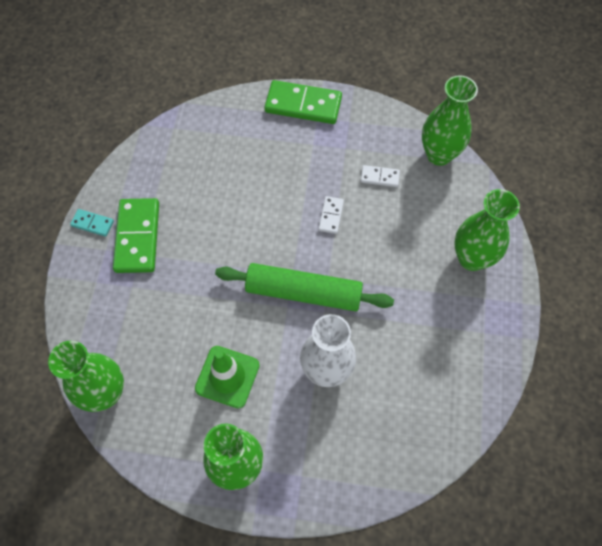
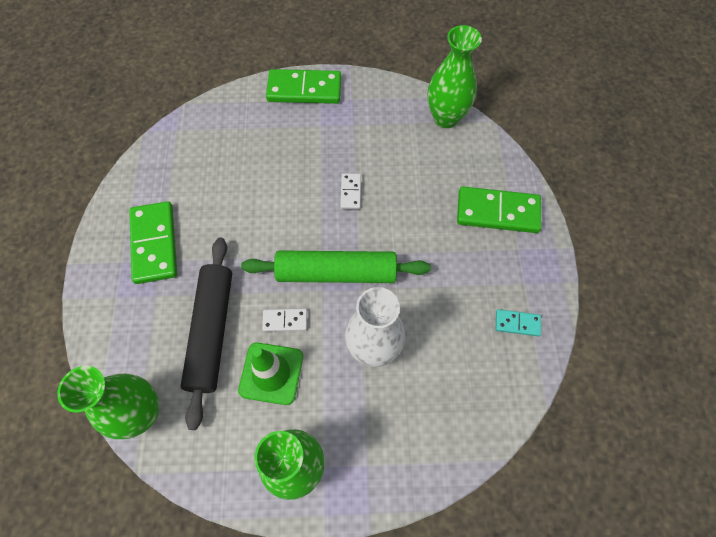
camera: 10 degrees left, 0 degrees up
turquoise domino [70,209,114,237] -> turquoise domino moved to [496,309,541,336]
white domino [361,165,400,187] -> white domino moved to [262,309,307,332]
green vase [454,189,520,271] -> green domino [457,187,541,233]
none -> black rolling pin [181,237,232,430]

